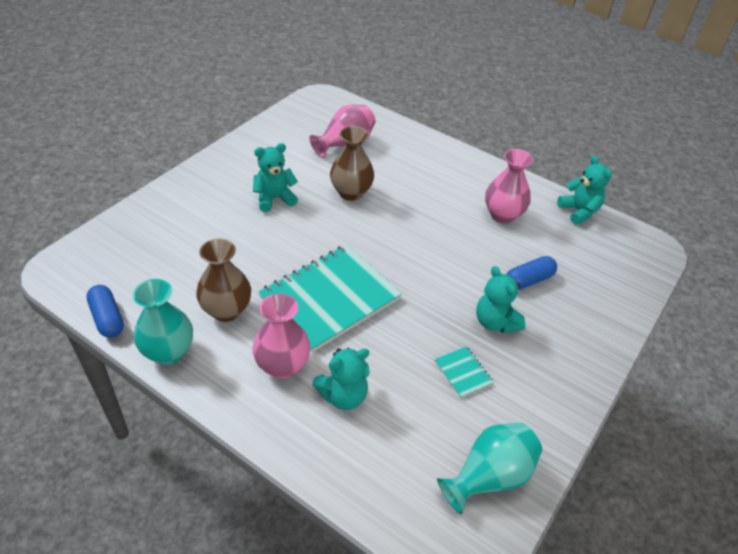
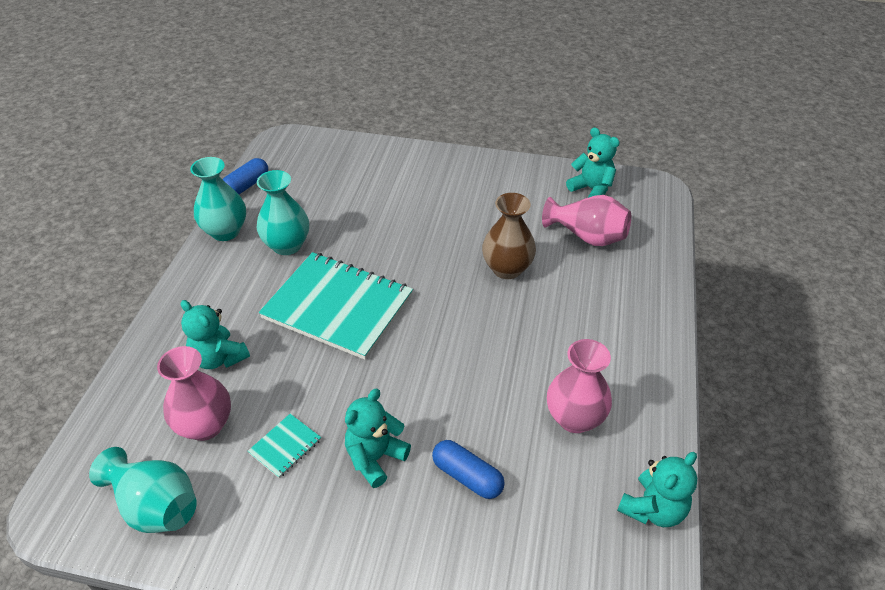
camera: 70 degrees right, 0 degrees up
brown vase [196,239,251,322] -> turquoise vase [257,170,309,255]
pink vase [252,293,311,379] -> pink vase moved to [157,346,231,441]
turquoise teddy bear [253,143,298,212] -> turquoise teddy bear moved to [566,127,620,198]

